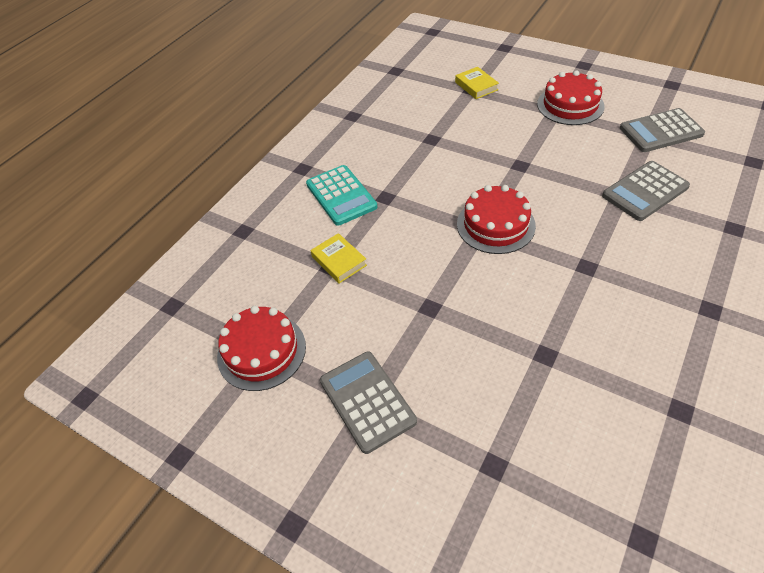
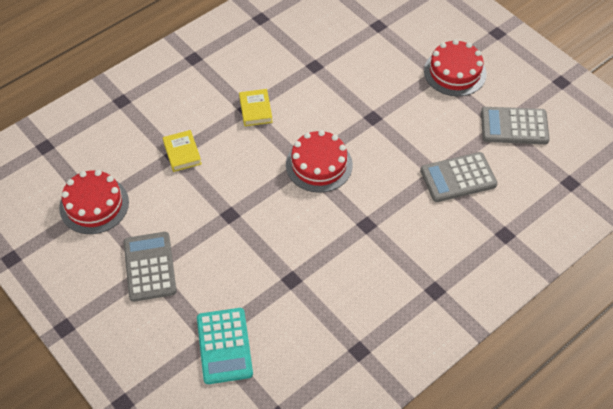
camera: 15 degrees right, 5 degrees up
turquoise calculator [306,165,377,226] -> turquoise calculator moved to [197,308,253,384]
yellow book [455,67,499,99] -> yellow book moved to [239,89,273,126]

